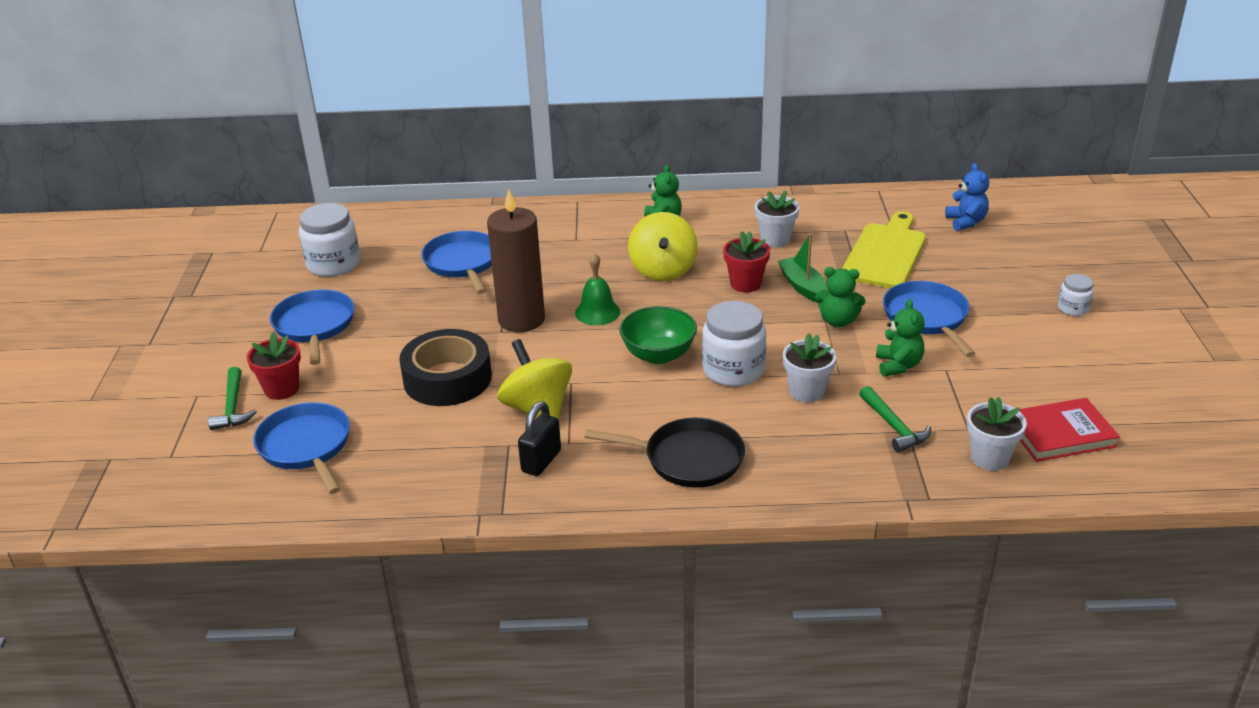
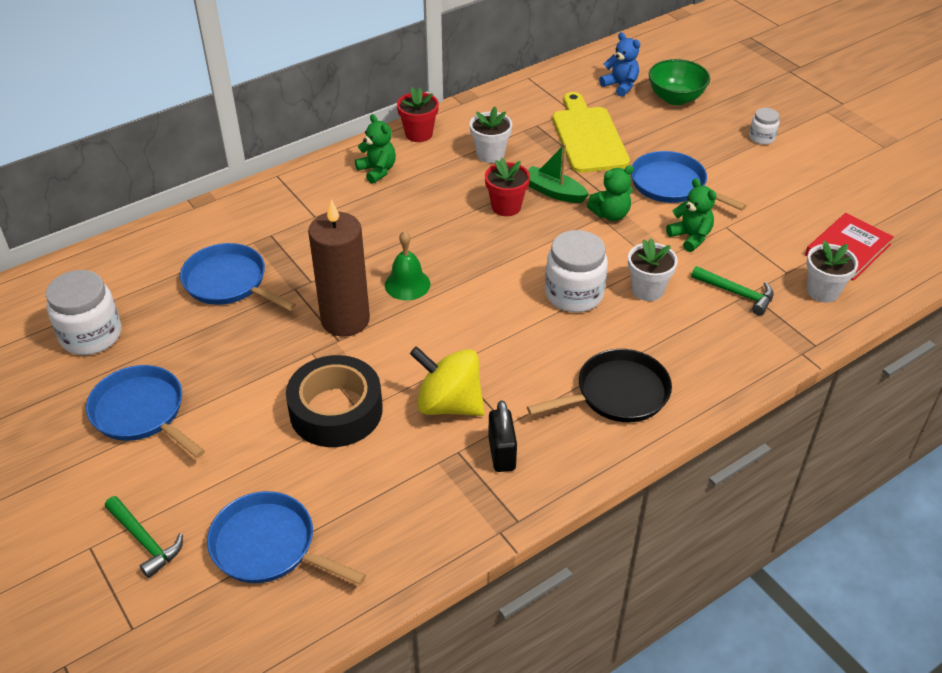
camera: 35 degrees left, 10 degrees up
red flower pot [247,332,301,400] -> red flower pot moved to [397,87,439,142]
green bowl [619,306,697,364] -> green bowl moved to [649,59,710,105]
yellow spinning top [628,212,698,281] -> none

